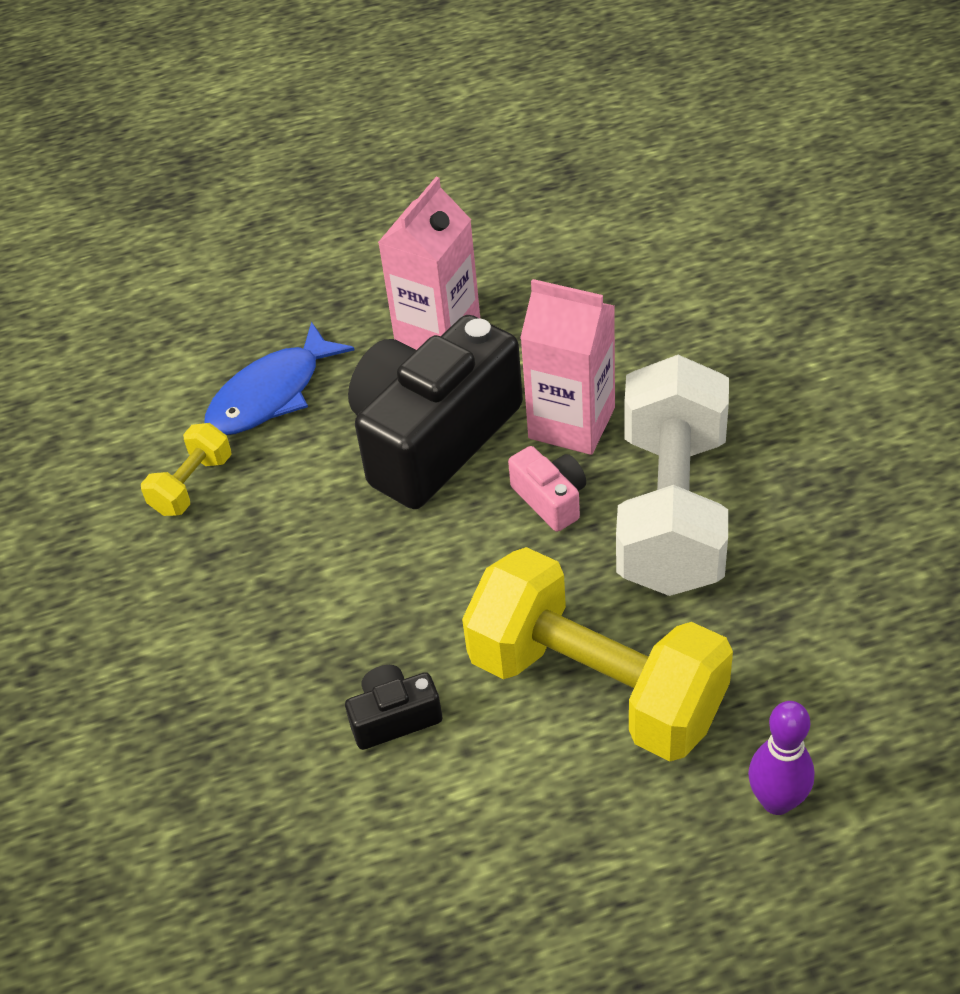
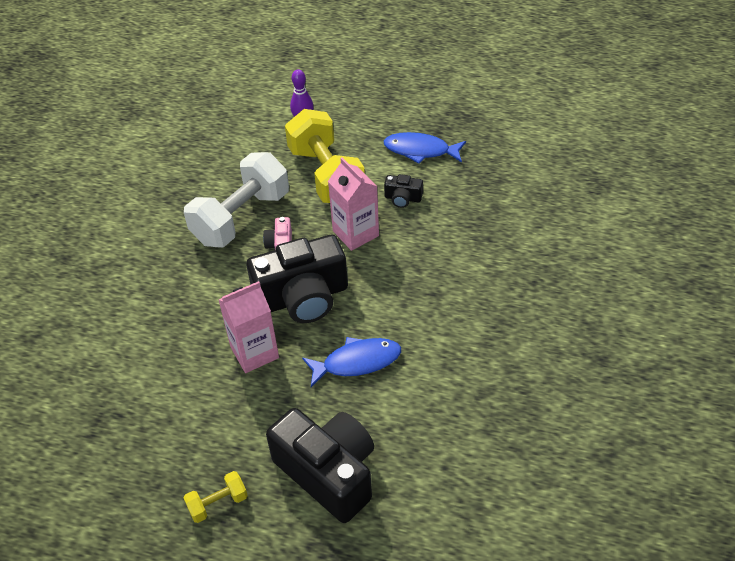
camera: 150 degrees left, 0 degrees up
yellow dumbbell [141,423,232,516] -> yellow dumbbell moved to [184,471,248,523]
pink carton [520,279,615,455] -> pink carton moved to [328,158,379,251]
none -> black camera [266,408,374,523]
none -> blue fish [383,132,466,164]

